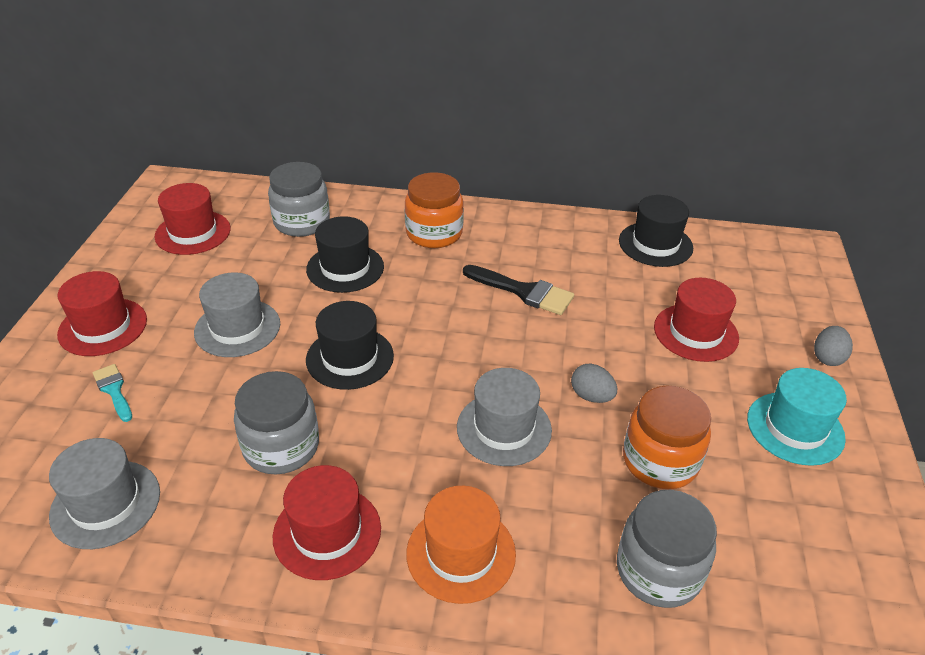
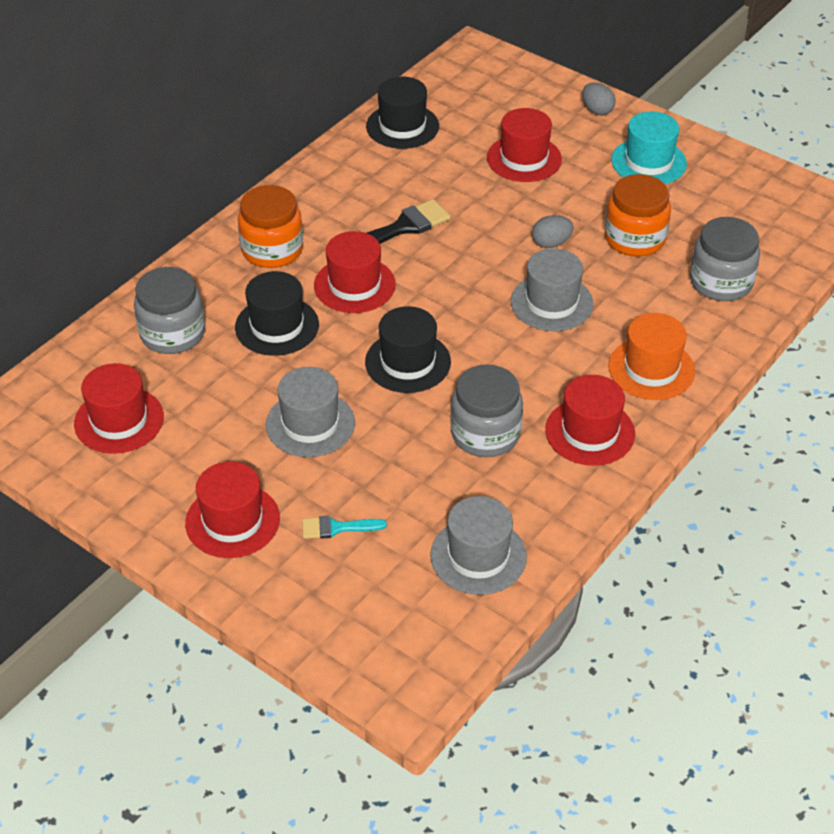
camera: 60 degrees left, 5 degrees up
none -> red hat [314,231,396,313]

